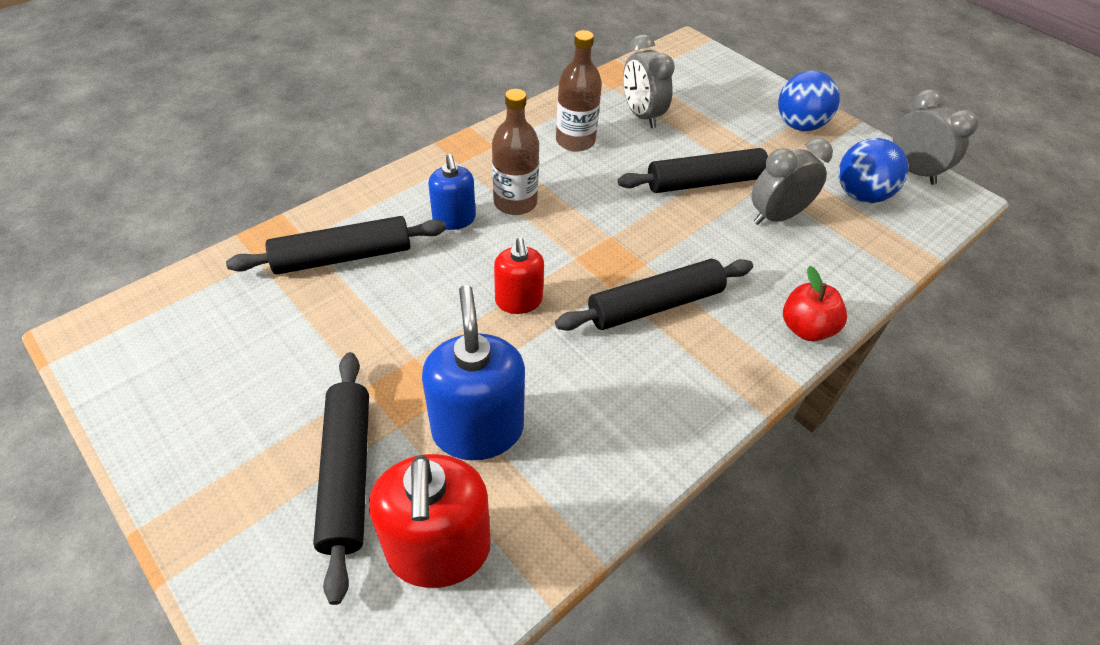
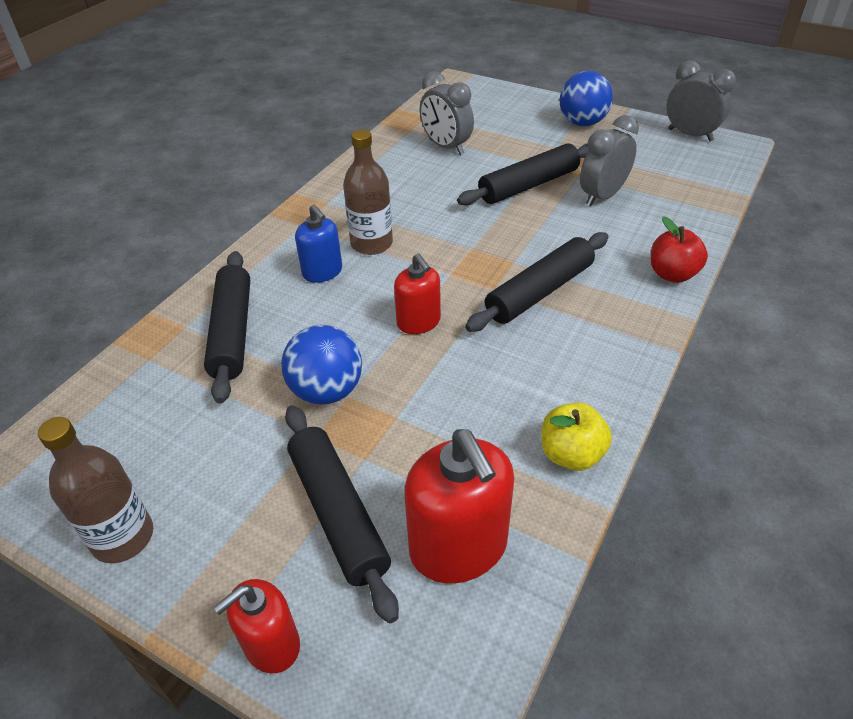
camera: 15 degrees left, 5 degrees down
black rolling pin [226,216,446,274] -> black rolling pin turned 60 degrees counterclockwise [204,251,250,404]
blue soap dispenser [422,285,525,460] -> none
brown bottle [556,30,602,152] -> brown bottle moved to [38,417,153,563]
blue ball [839,138,909,203] -> blue ball moved to [281,325,362,405]
none -> red soap dispenser [213,579,300,673]
none -> yellow apple [541,403,612,471]

